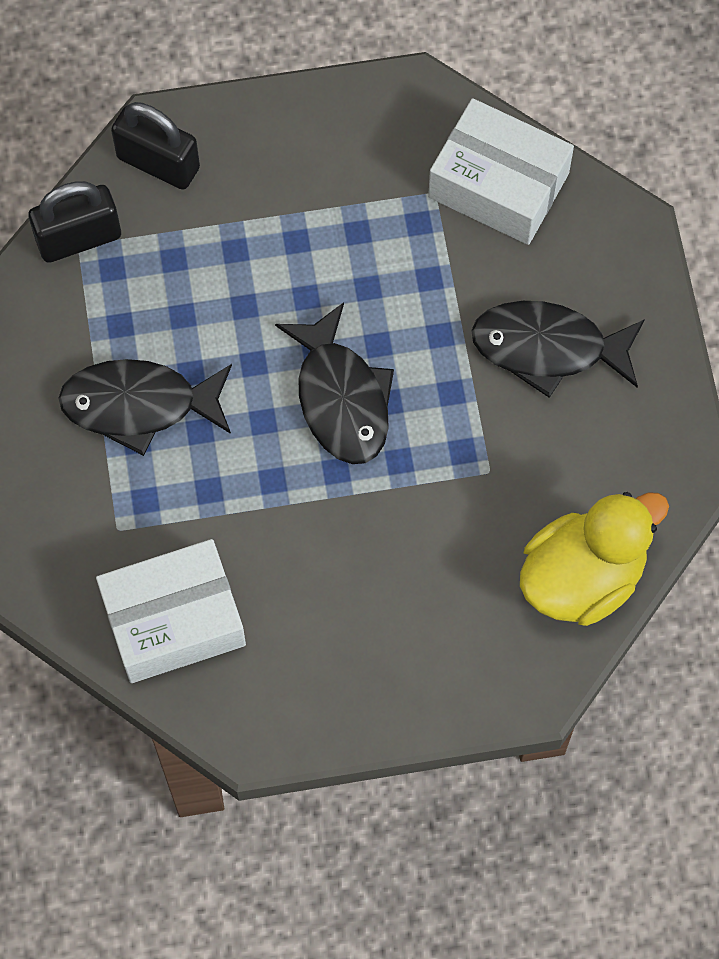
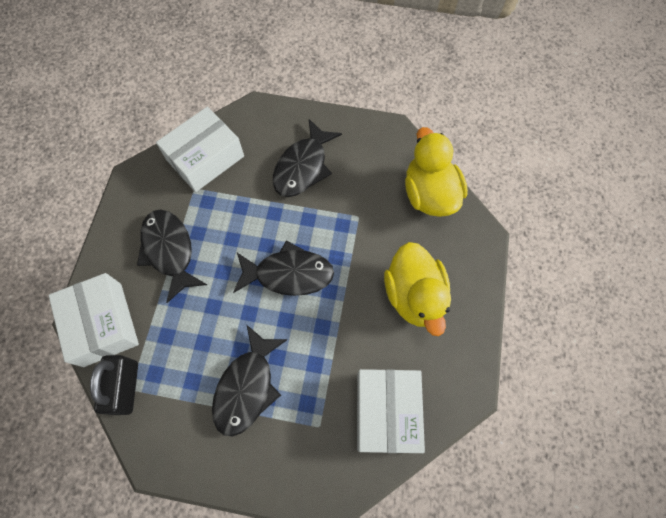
camera: 70 degrees left, 0 degrees up
black padlock [111,102,200,190] -> white box [49,273,139,367]
none -> black fish [137,210,207,303]
none -> yellow duck [384,242,451,336]

